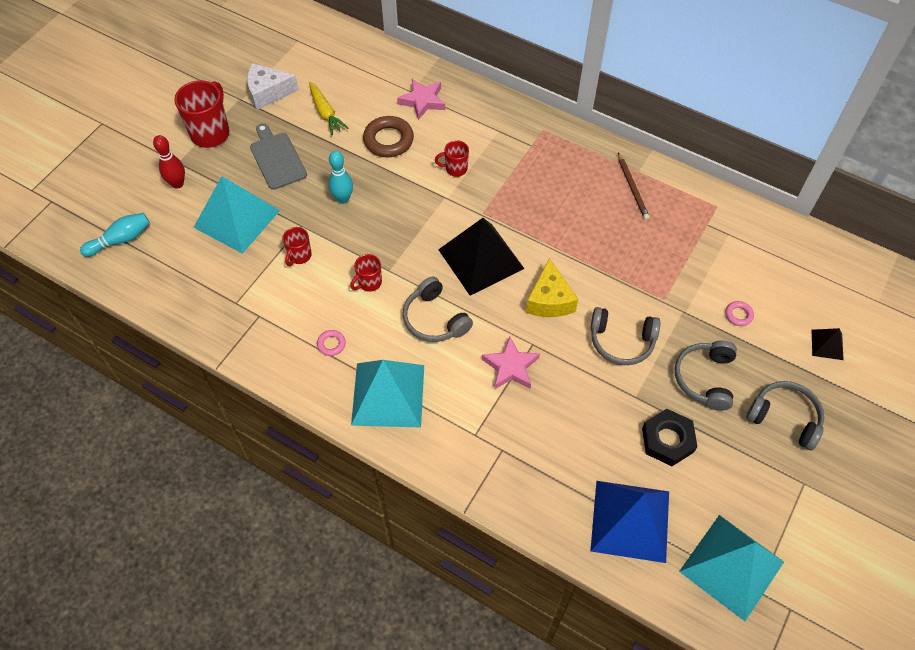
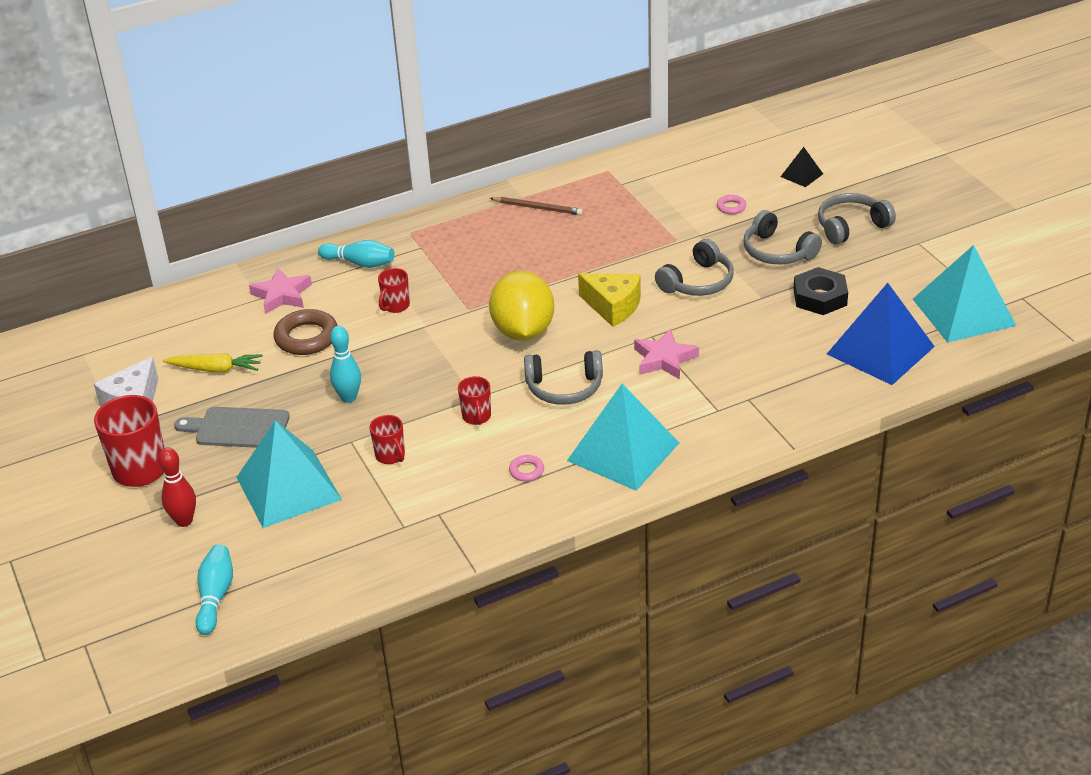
camera: 55 degrees left, 20 degrees down
black pyramid [438,218,524,296] -> yellow lemon [489,271,554,340]
none -> turquoise bowling pin [318,240,395,268]

